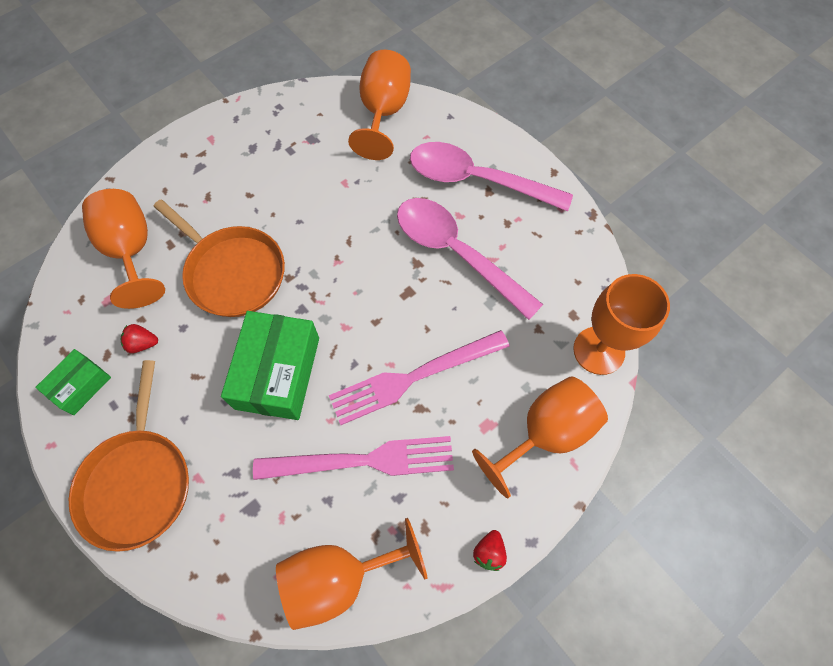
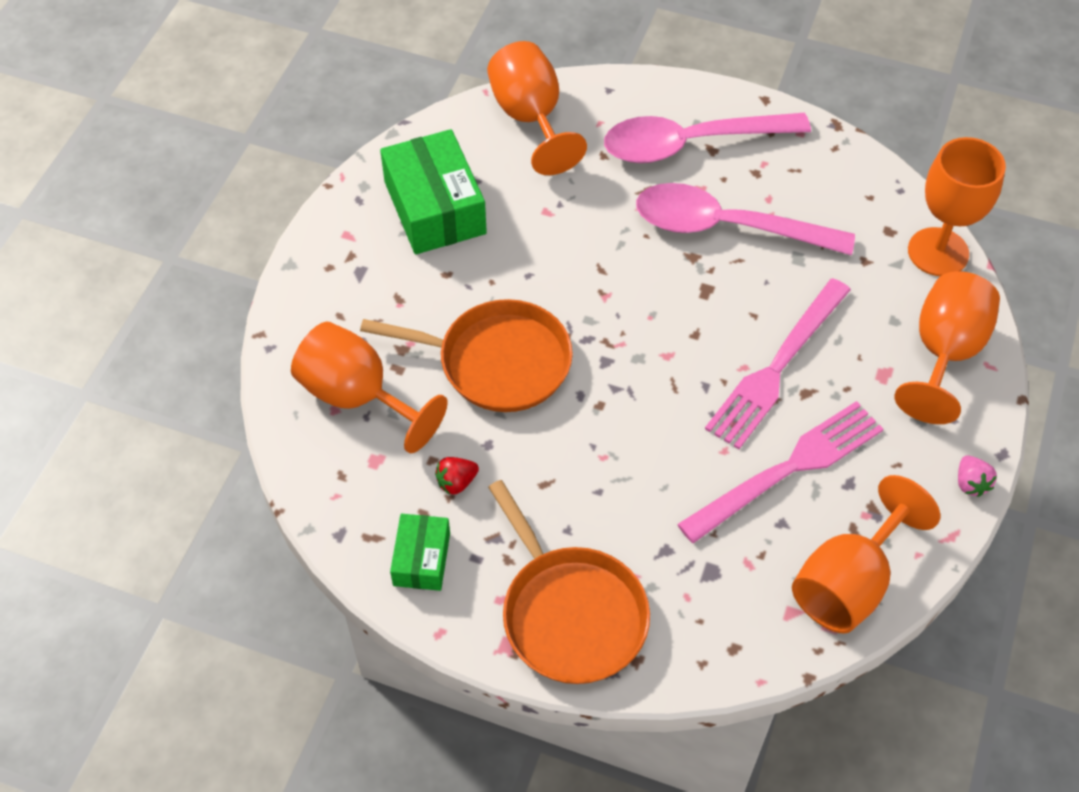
camera: 30 degrees left, 10 degrees down
green box [221,311,319,420] -> green box moved to [380,129,487,254]
red strawberry [473,530,507,571] -> pink strawberry [958,455,997,497]

